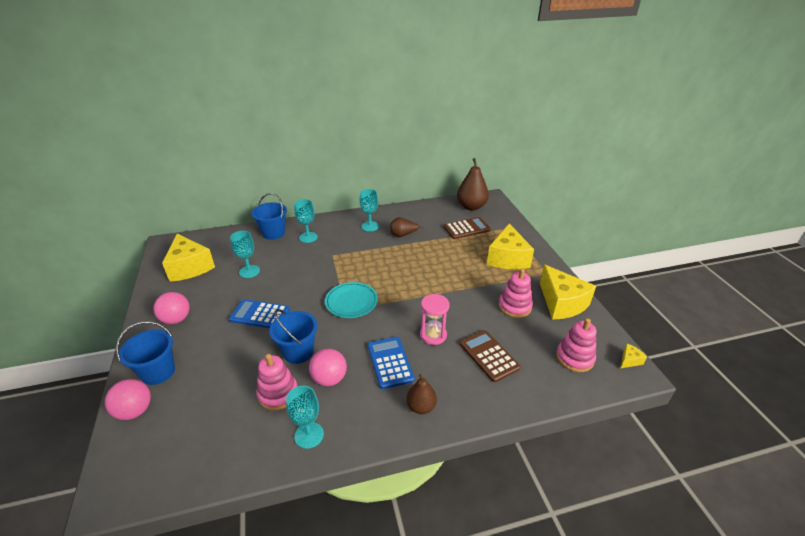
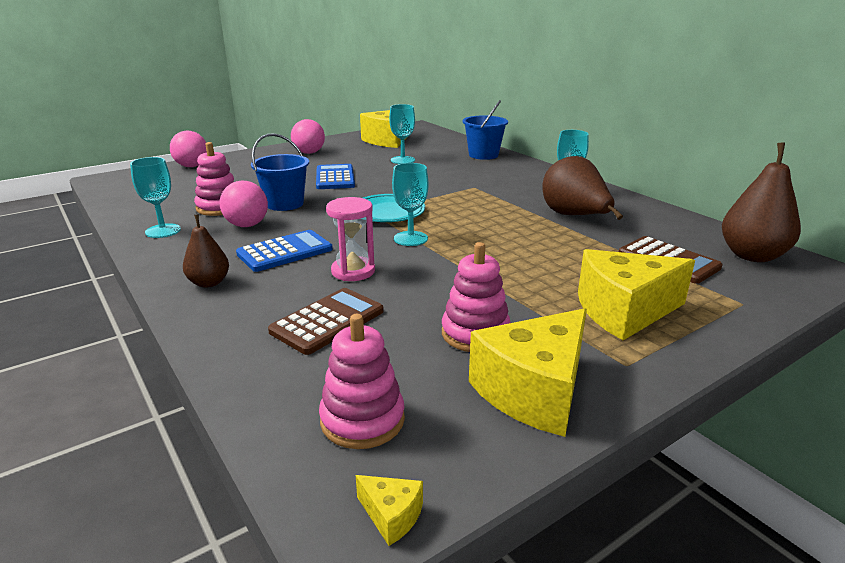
camera: 70 degrees right, 10 degrees down
blue bucket [116,321,175,385] -> none
turquoise goblet [294,199,318,243] -> turquoise goblet moved to [392,163,429,246]
brown pear [390,217,424,237] -> brown pear [542,156,623,220], size x1.71

